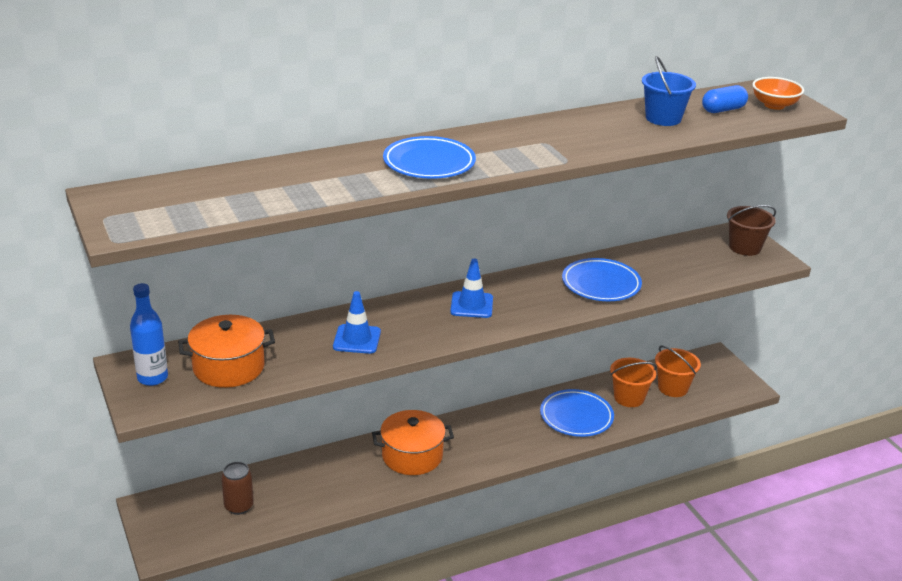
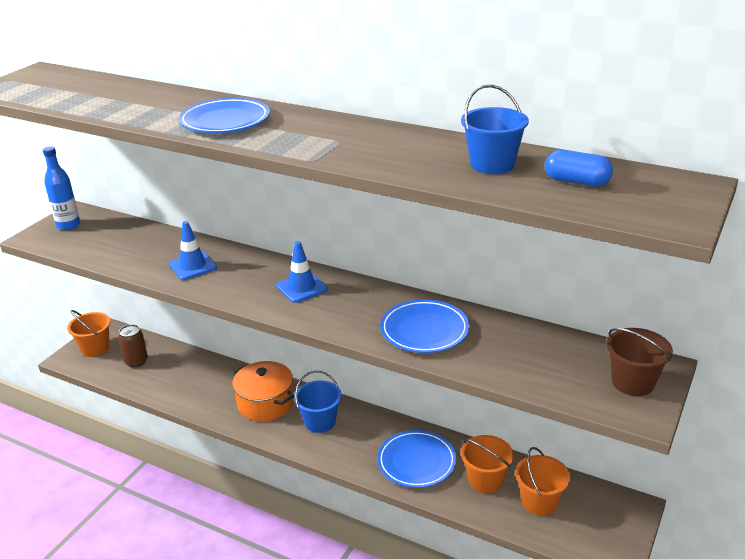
camera: 55 degrees right, 0 degrees up
orange pot [178,315,275,388] -> none
orange bowl [752,77,804,110] -> none
none -> orange bucket [67,310,111,357]
none -> blue bucket [294,371,342,433]

